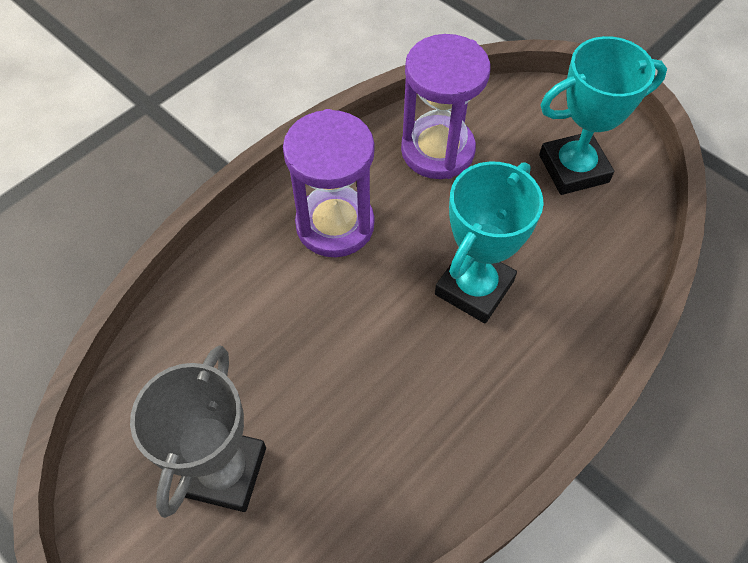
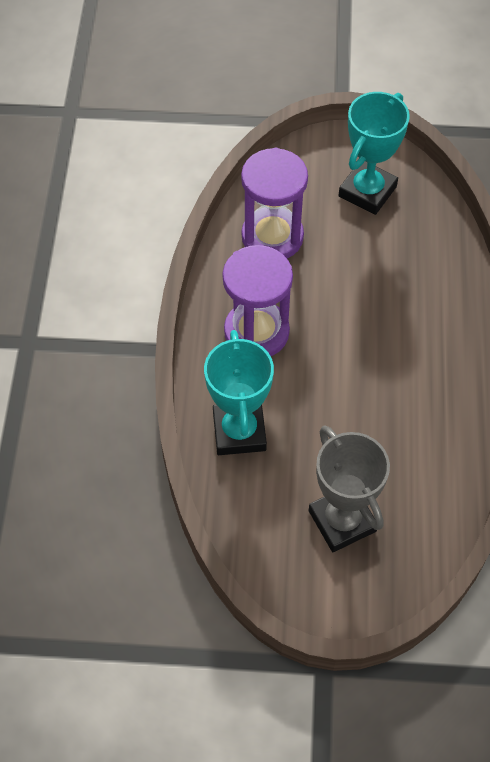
camera: 40 degrees left, 0 degrees up
turquoise trophy [435,161,544,323] -> turquoise trophy moved to [204,330,274,455]

